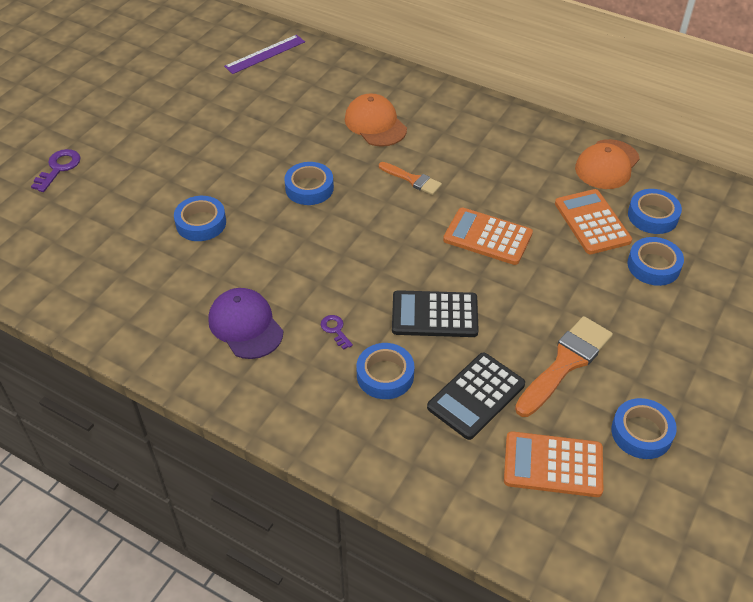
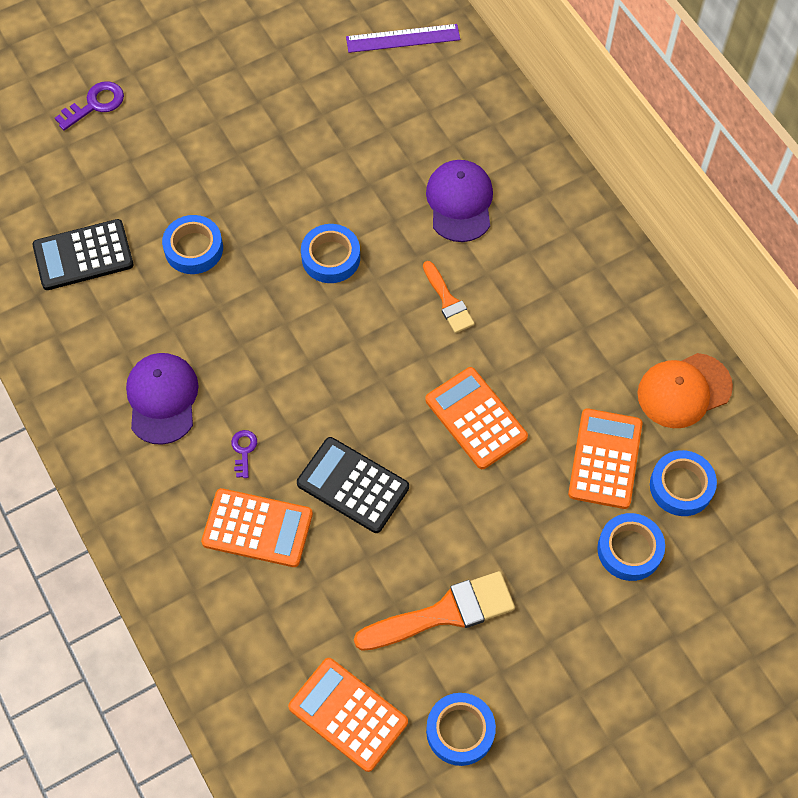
camera: 30 degrees right, 15 degrees up
orange cap [345,93,407,147] -> purple cap [426,160,493,242]
blue tape [357,343,414,399] -> orange calculator [201,488,313,567]
black calculator [427,352,525,440] -> black calculator moved to [32,219,133,290]

